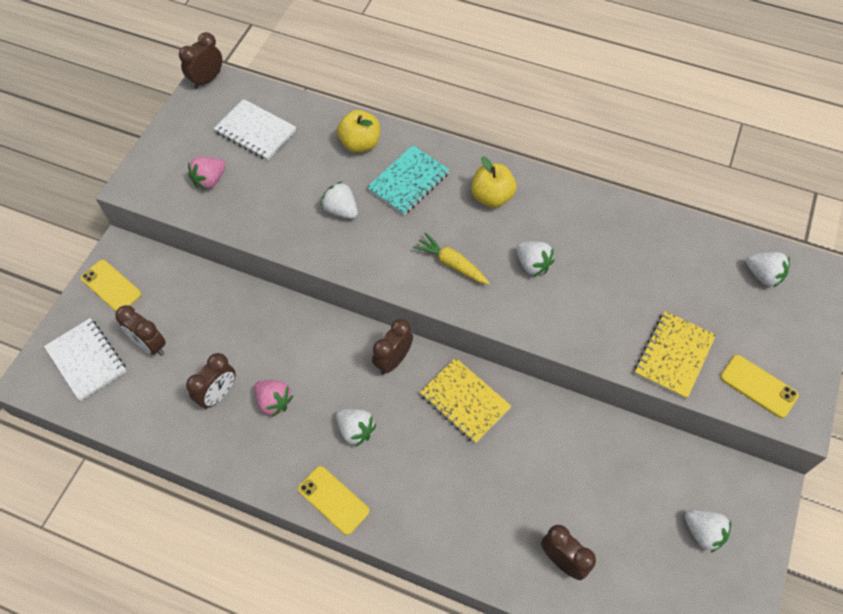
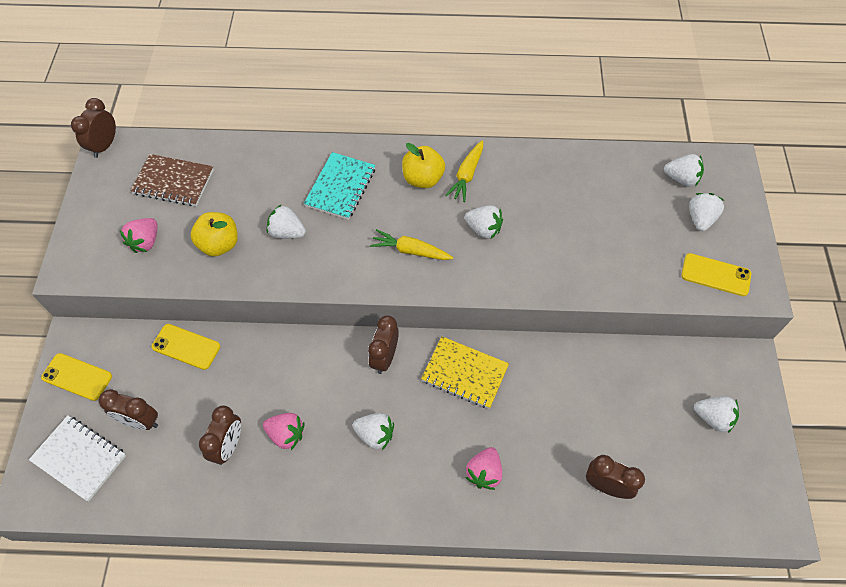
camera: 20 degrees left, 0 degrees up
white notebook [214,99,296,161] -> brown notebook [130,154,214,206]
yellow phone [298,466,369,535] -> yellow phone moved to [152,324,221,370]
yellow apple [337,110,380,153] -> yellow apple moved to [191,212,238,256]
yellow notebook [634,311,716,399] -> none
none -> yellow carrot [445,141,483,202]
none -> pink strawberry [465,447,502,490]
none -> white strawberry [689,193,724,231]

